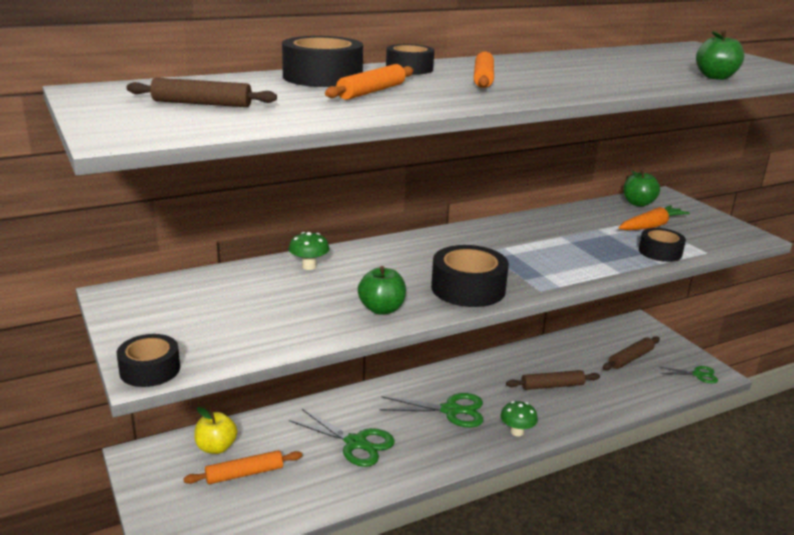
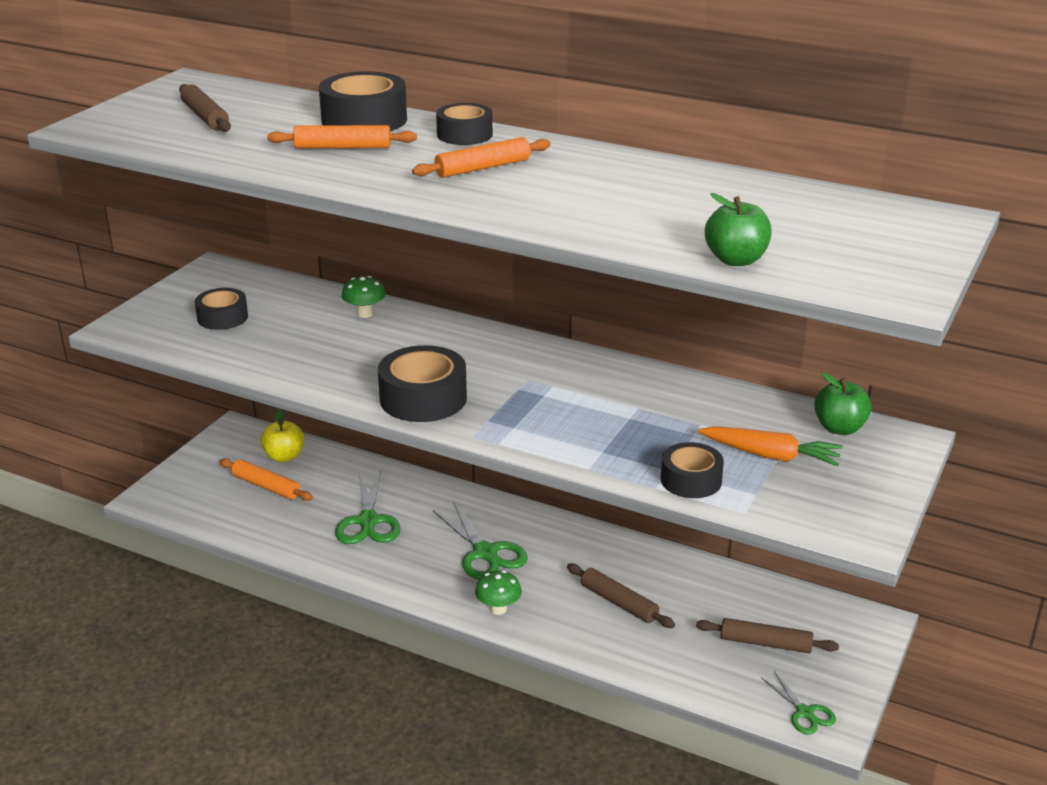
camera: 55 degrees right, 5 degrees up
black tape [117,334,180,387] -> black tape moved to [195,288,248,330]
green apple [358,266,406,315] -> none

